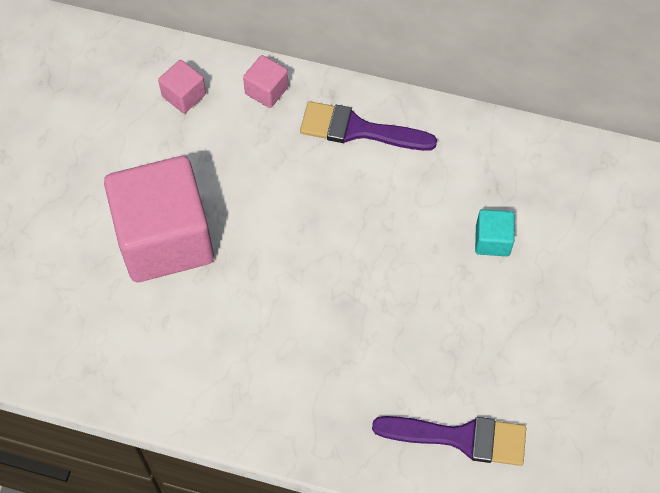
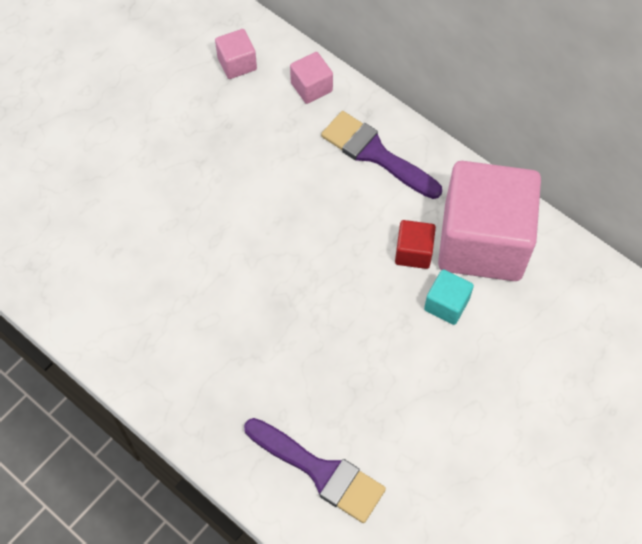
camera: 25 degrees right, 0 degrees up
pink cube [104,156,214,282] -> pink cube moved to [438,161,541,281]
none -> red cube [395,220,436,269]

